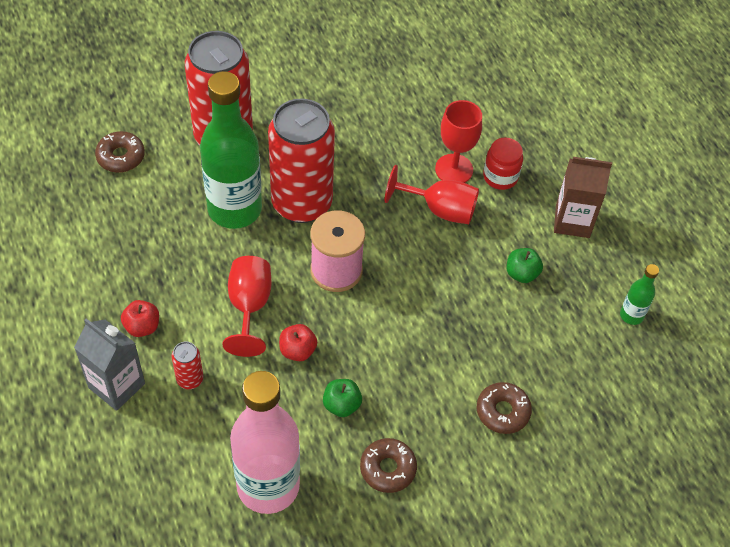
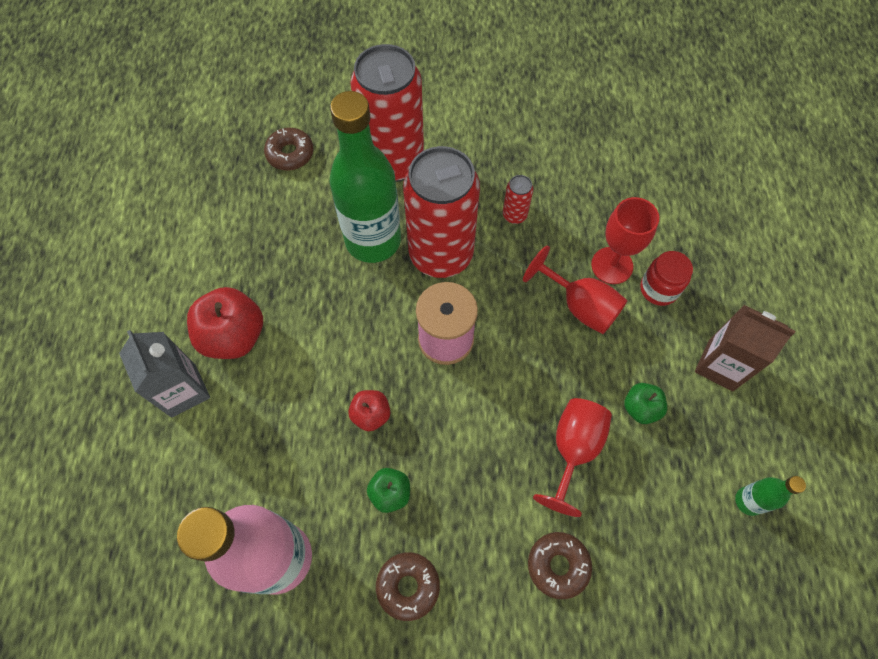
camera: 25 degrees right, 10 degrees up
red apple [121,300,159,337] -> red apple [187,287,263,359], size x1.82
red can [172,342,203,389] -> red can moved to [503,175,533,224]
red goblet [222,256,272,357] -> red goblet moved to [533,398,612,517]

